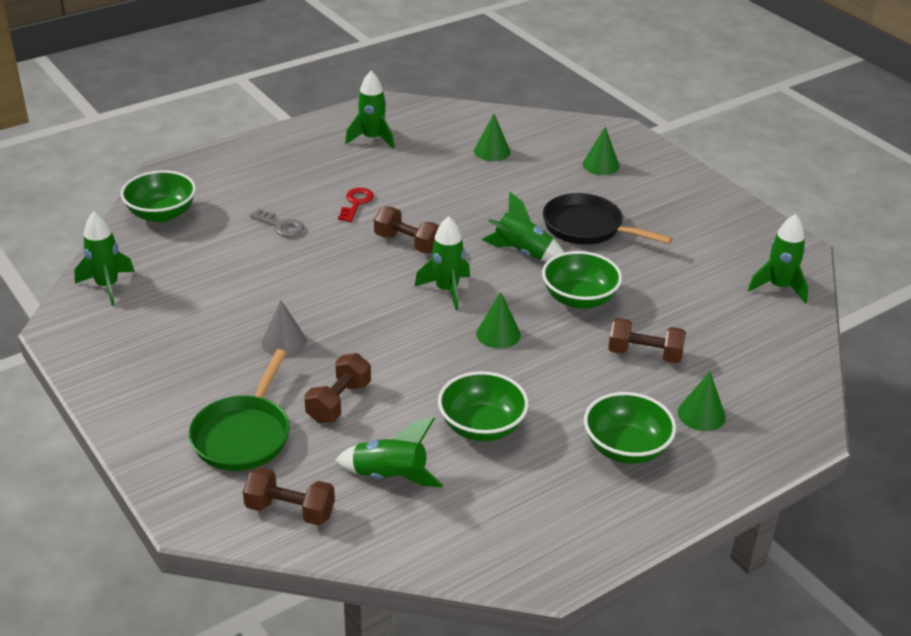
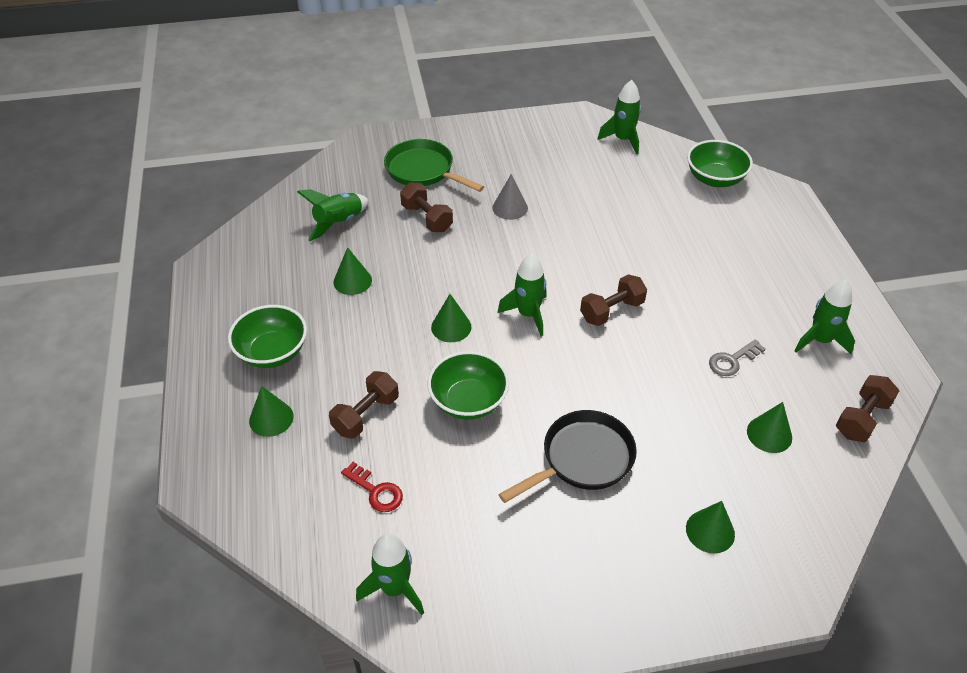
camera: 115 degrees right, 10 degrees up
brown dumbbell [243,467,335,526] -> brown dumbbell moved to [836,375,899,442]
grey key [249,209,304,237] -> grey key moved to [709,340,766,376]
red key [338,188,374,222] -> red key moved to [341,462,403,512]
green bowl [438,371,529,441] -> green cone [333,247,372,295]
green rocket [482,192,565,262] -> none

